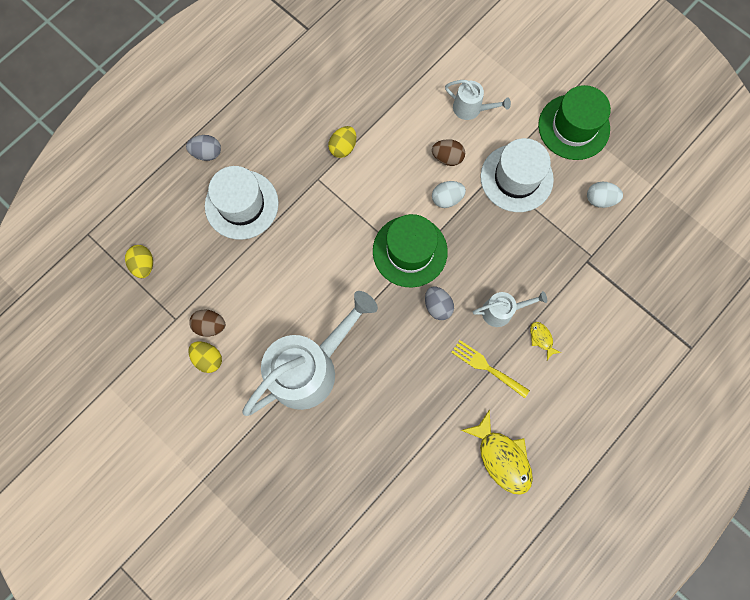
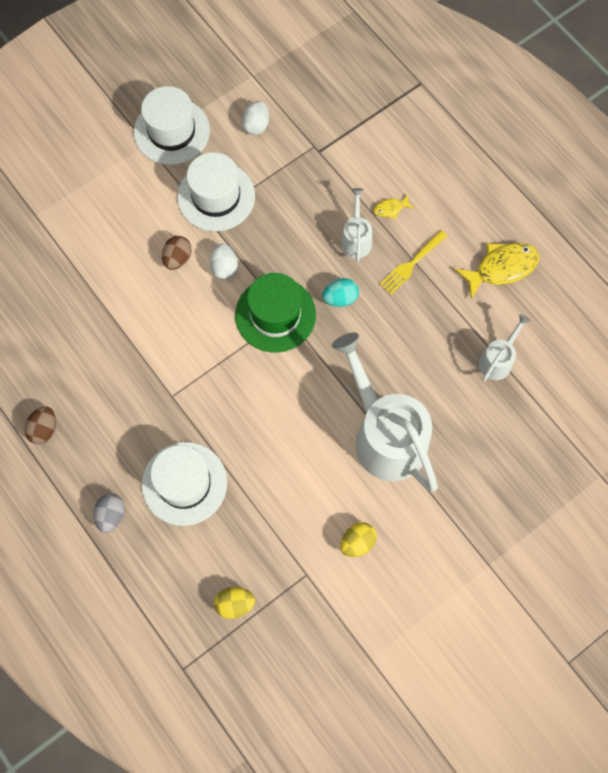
camera: 80 degrees left, 5 degrees down
brown egg [189,309,226,337] -> brown egg moved to [24,406,56,444]
yellow egg [328,126,356,158] -> none
grey egg [425,286,454,320] -> turquoise egg [322,278,359,307]
white watering can [445,80,511,120] -> white watering can moved to [479,314,530,382]
green hat [538,85,611,160] -> white hat [134,86,210,165]

